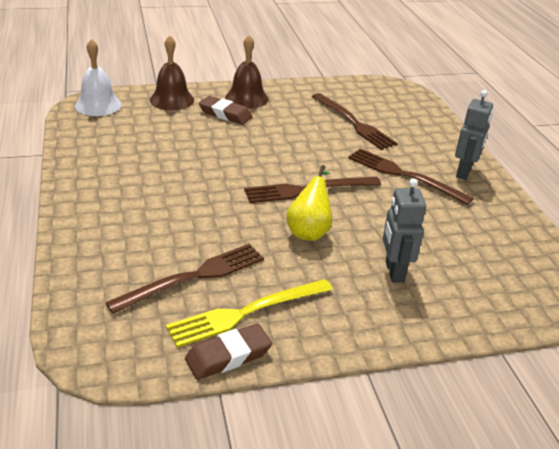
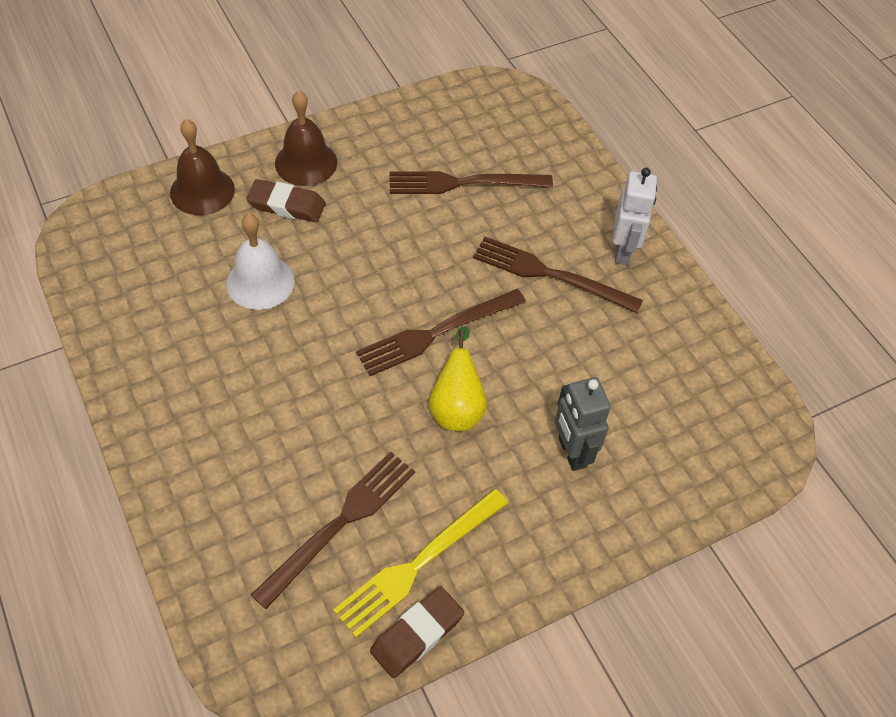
camera: 15 degrees left, 20 degrees up
white bell [75,39,122,116] -> white bell moved to [226,214,295,310]
brown fork [312,93,398,150] -> brown fork turned 135 degrees clockwise [389,171,553,194]
grey robot [455,90,493,180] -> white robot [612,168,657,265]

